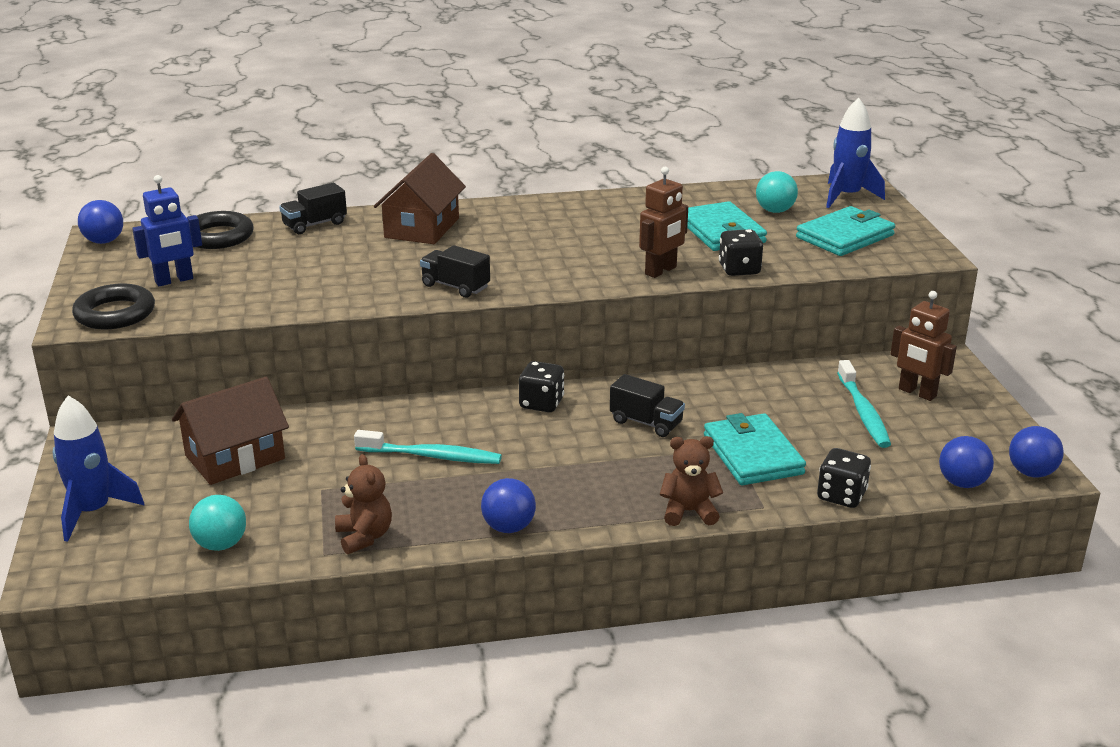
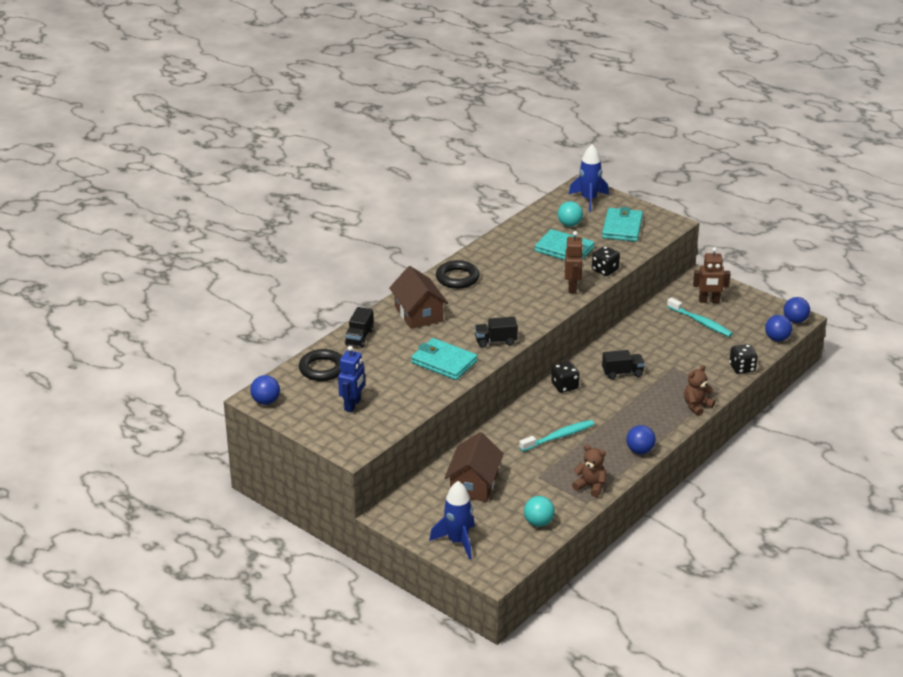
camera: 40 degrees left, 5 degrees up
black ring [72,284,155,329] -> black ring moved to [436,260,480,289]
turquoise wallet [704,413,806,485] -> turquoise wallet moved to [411,338,478,380]

